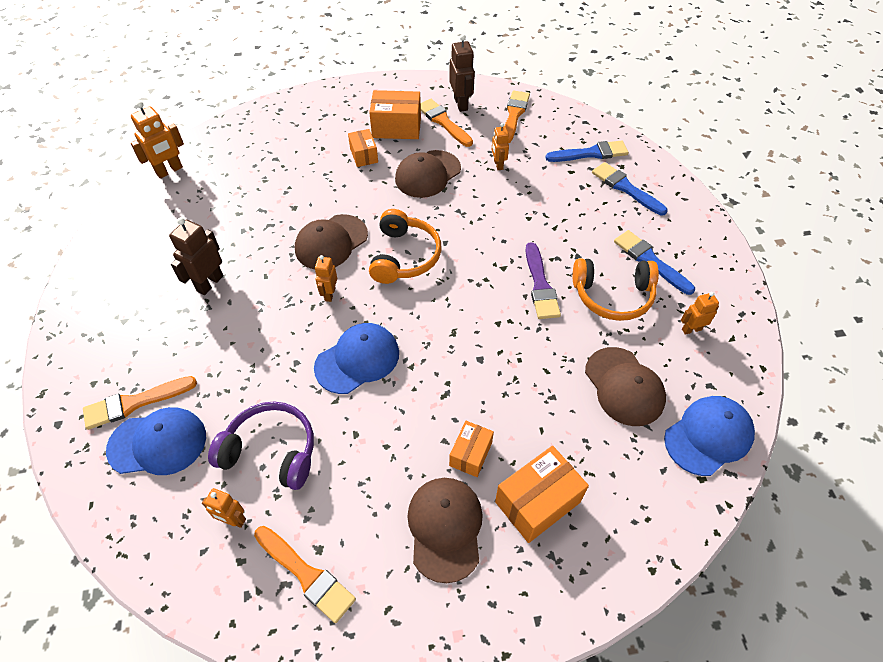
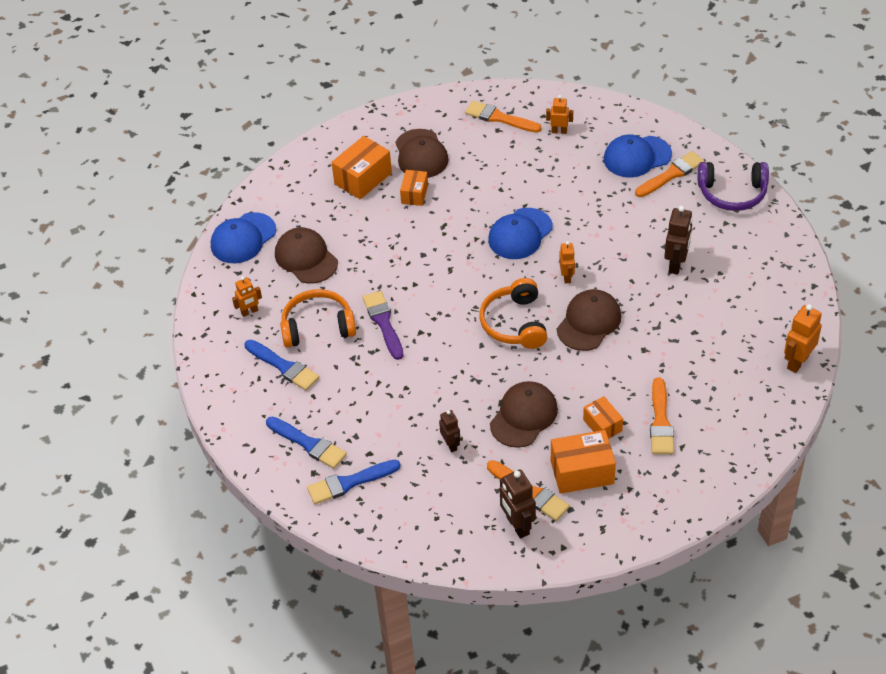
camera: 170 degrees right, 5 degrees down
purple headphones [208,402,314,490] -> purple headphones moved to [698,162,769,211]
orange robot [492,123,509,170] -> brown robot [439,410,461,452]
orange brush [504,90,530,143] -> orange brush moved to [650,378,674,454]

